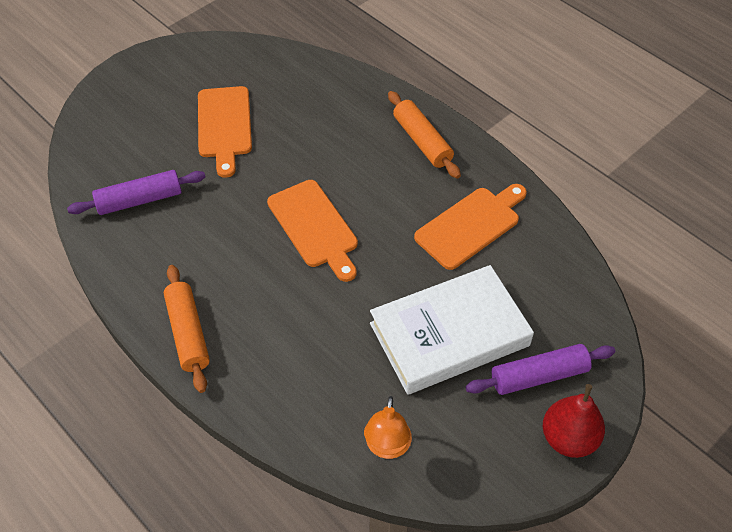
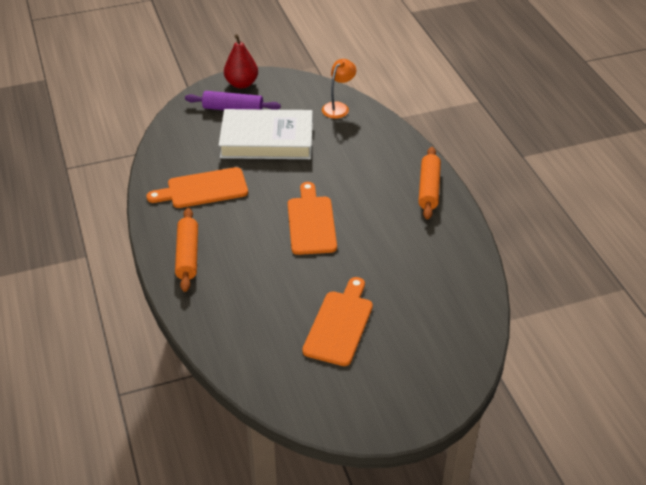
camera: 155 degrees left, 10 degrees down
purple rolling pin [67,170,206,215] -> none

